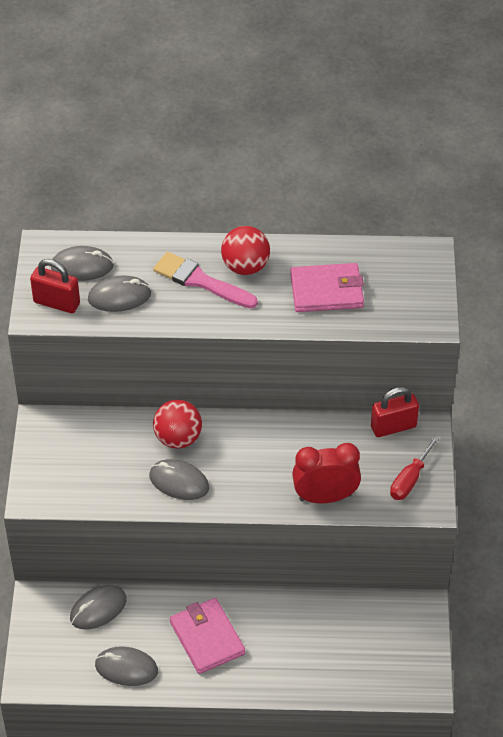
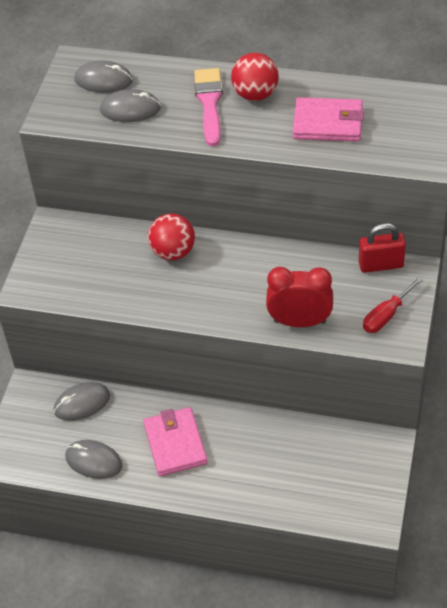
camera: 15 degrees right, 0 degrees up
red padlock [30,259,80,313] -> none
grey mouse [149,459,209,500] -> none
pink brush [153,252,258,308] -> pink brush turned 45 degrees clockwise [194,68,223,146]

